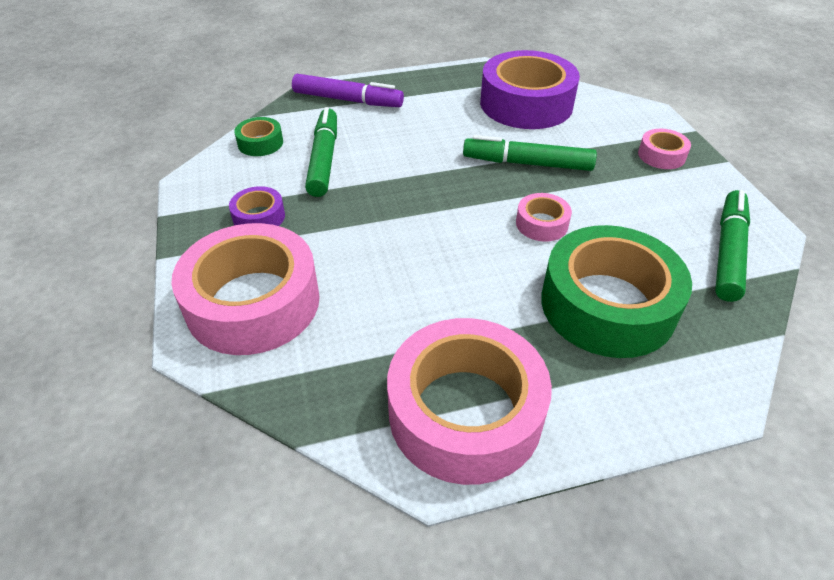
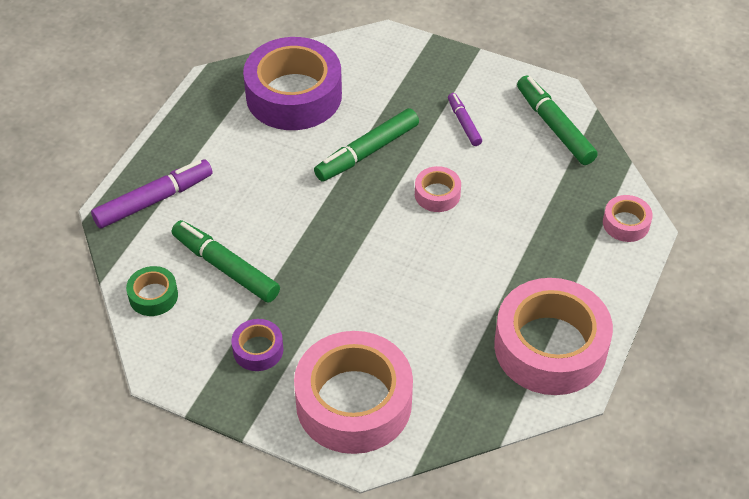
camera: 50 degrees left, 5 degrees up
green tape [541,225,692,358] -> none
pink tape [638,129,691,169] -> pink tape moved to [603,195,653,242]
none -> purple marker [448,93,482,146]

